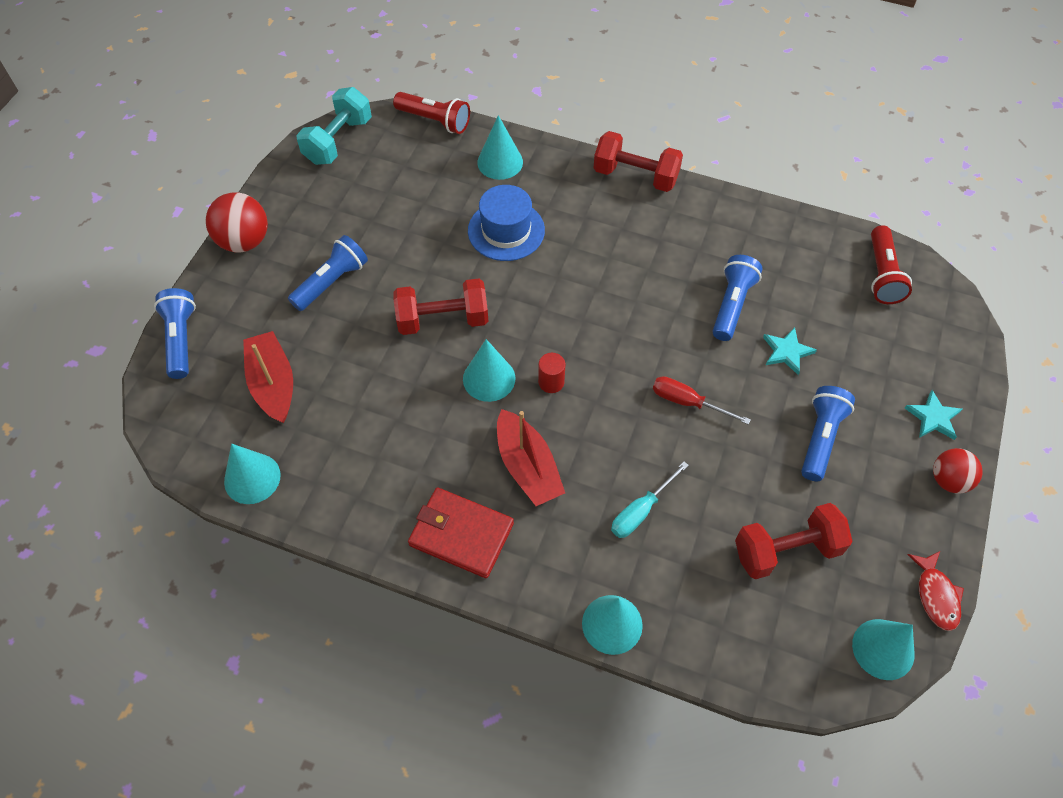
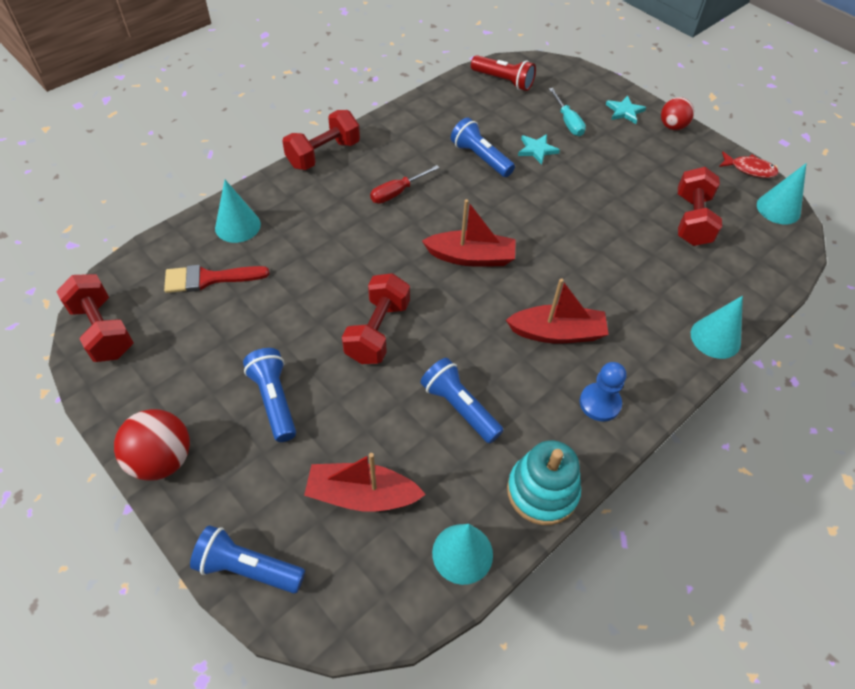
camera: 65 degrees left, 5 degrees down
turquoise dumbbell [296,87,372,165] -> red dumbbell [56,274,134,362]
red flashlight [393,92,470,134] -> none
red wallet [408,487,514,578] -> blue pawn [580,362,626,422]
turquoise cone [463,339,515,402] -> none
blue hat [468,185,545,261] -> none
red cylinder [538,353,566,393] -> none
turquoise screwdriver [611,461,689,538] -> turquoise screwdriver moved to [549,88,586,136]
red screwdriver [653,376,751,425] -> red screwdriver moved to [370,165,440,204]
blue flashlight [801,386,855,481] -> blue flashlight moved to [421,358,504,443]
none -> red brush [164,265,269,293]
none -> red boat [422,199,516,267]
none -> turquoise stacking toy [507,440,581,525]

